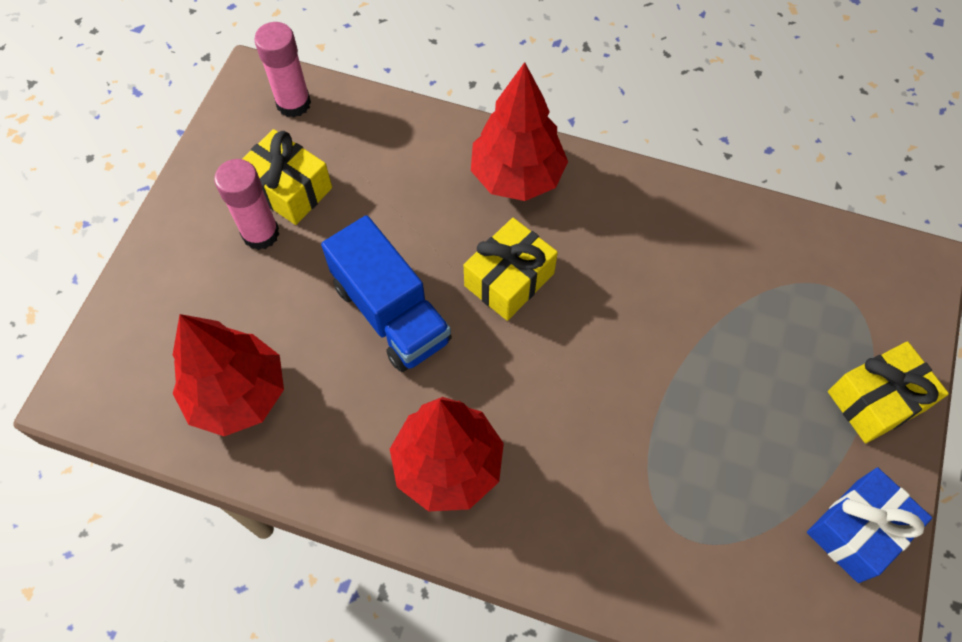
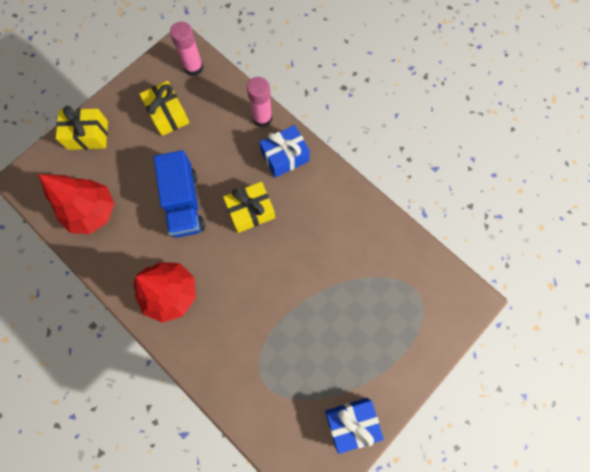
camera: 25 degrees right, 10 degrees up
pink glue stick [214,159,280,250] -> pink glue stick moved to [247,77,272,127]
red tree [471,62,568,201] -> blue gift [259,125,310,178]
yellow gift [828,341,949,443] -> yellow gift moved to [56,106,108,150]

